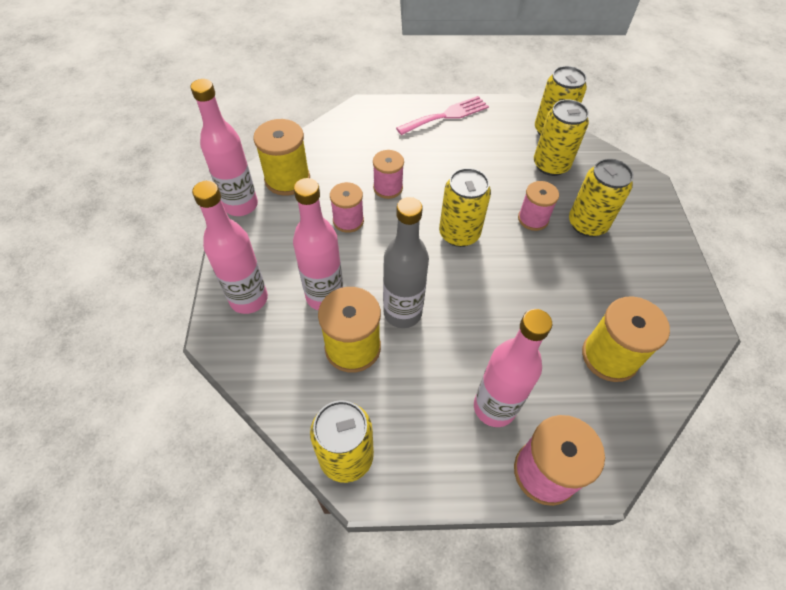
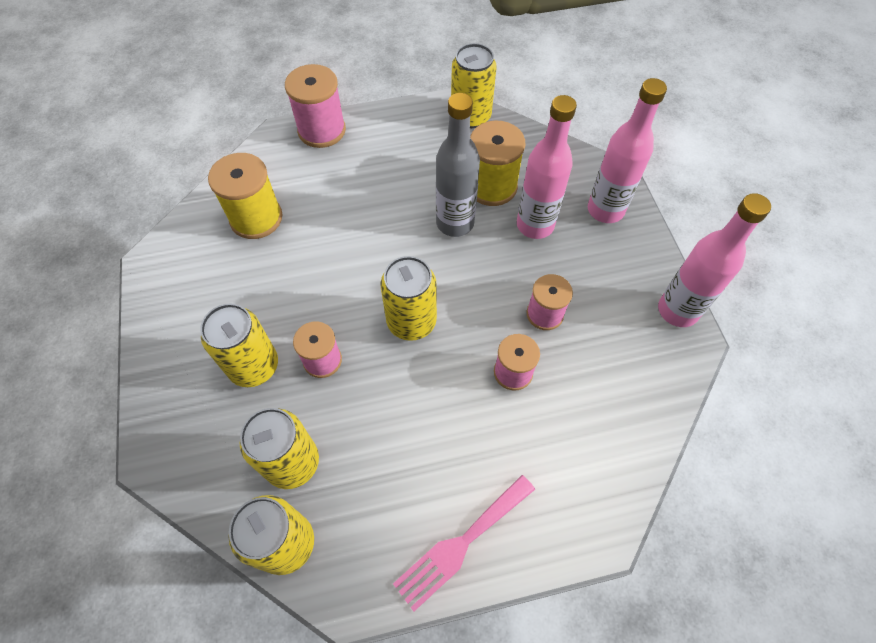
camera: 170 degrees right, 5 degrees up
yellow spool [253,119,310,196] -> none
pink bottle [474,309,552,427] -> none

